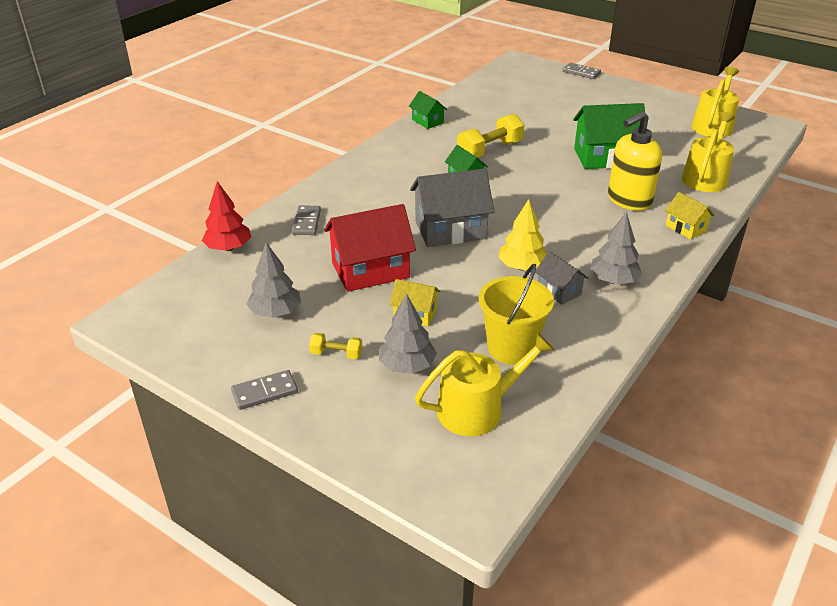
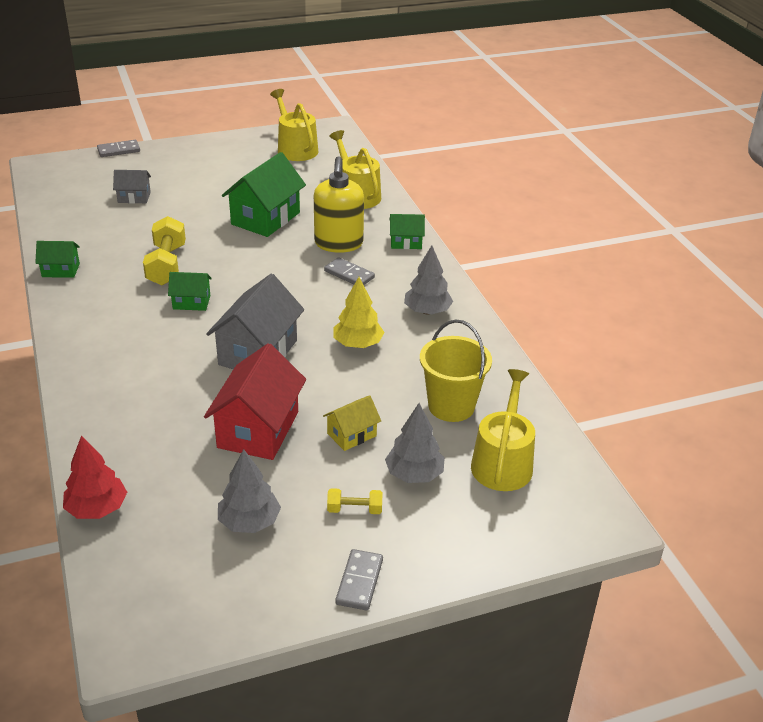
camera: 55 degrees left, 0 degrees up
grey domino [292,206,321,235] -> grey domino moved to [324,257,375,285]
yellow dumbbell [309,333,362,359] -> yellow dumbbell turned 45 degrees clockwise [327,488,383,514]
grey house [535,251,588,305] -> grey house moved to [113,170,151,204]
yellow house [665,192,715,240] -> green house [390,214,425,249]

